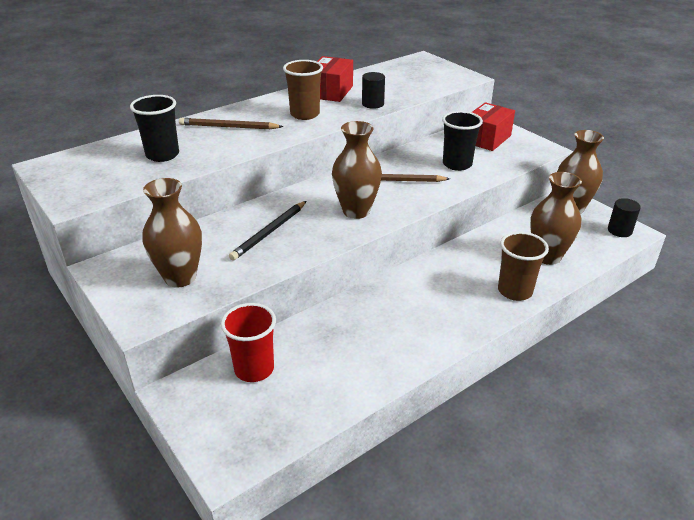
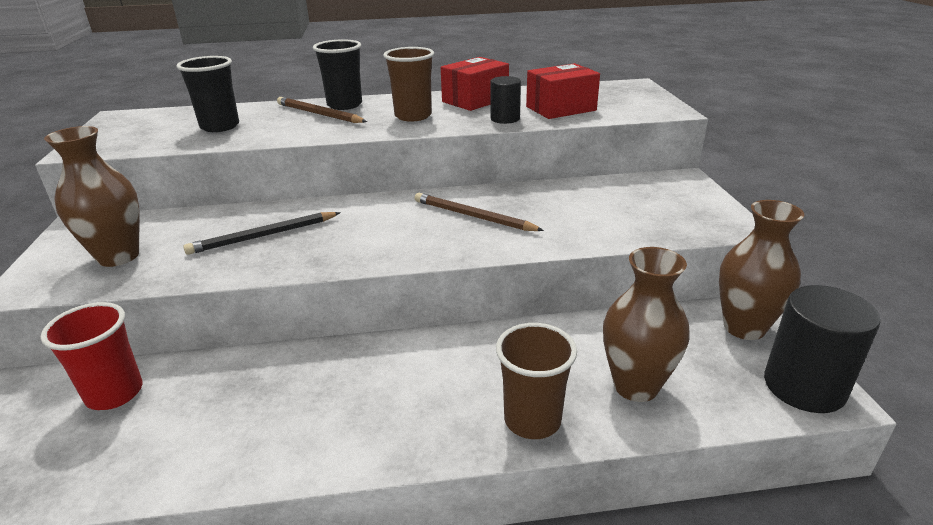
camera: 30 degrees right, 5 degrees down
brown vase [332,121,382,219] -> none
black cup [442,111,483,171] -> black cup moved to [313,39,362,110]
red box [472,102,515,151] -> red box moved to [526,63,600,119]
black cylinder [608,198,641,237] -> black cylinder [764,285,881,413], size x1.78

